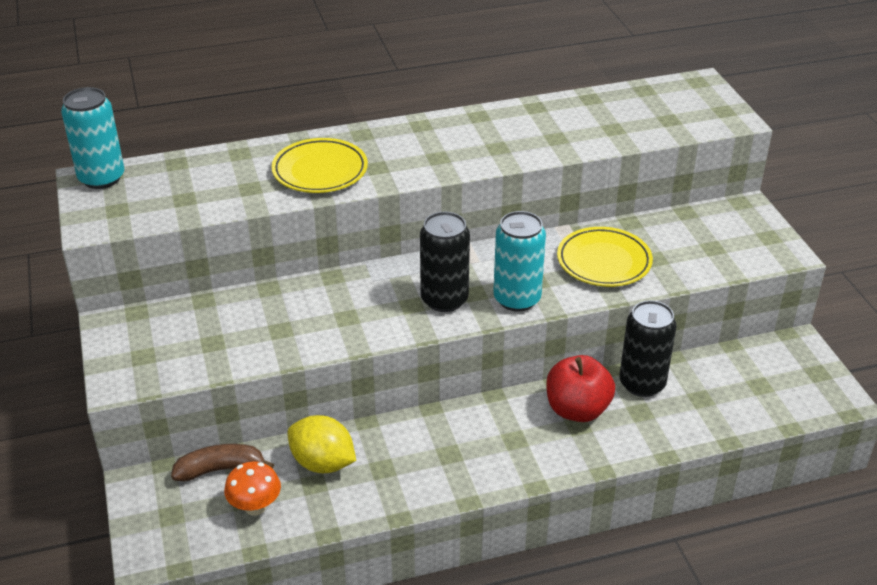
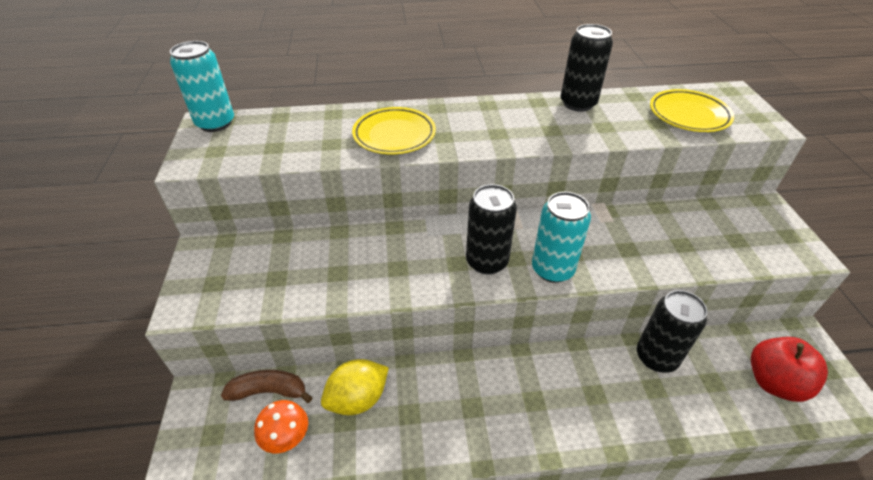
camera: 10 degrees right, 5 degrees up
yellow lemon [287,415,356,473] -> yellow lemon turned 75 degrees counterclockwise [321,359,389,415]
red apple [546,355,615,422] -> red apple moved to [751,337,828,402]
yellow plate [557,227,653,287] -> yellow plate moved to [650,89,734,132]
none -> black can [560,24,613,112]

